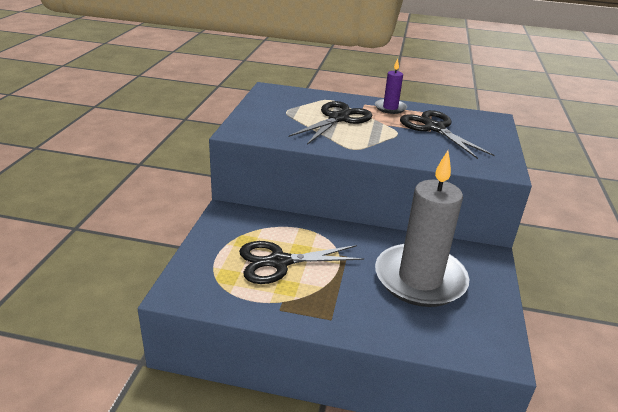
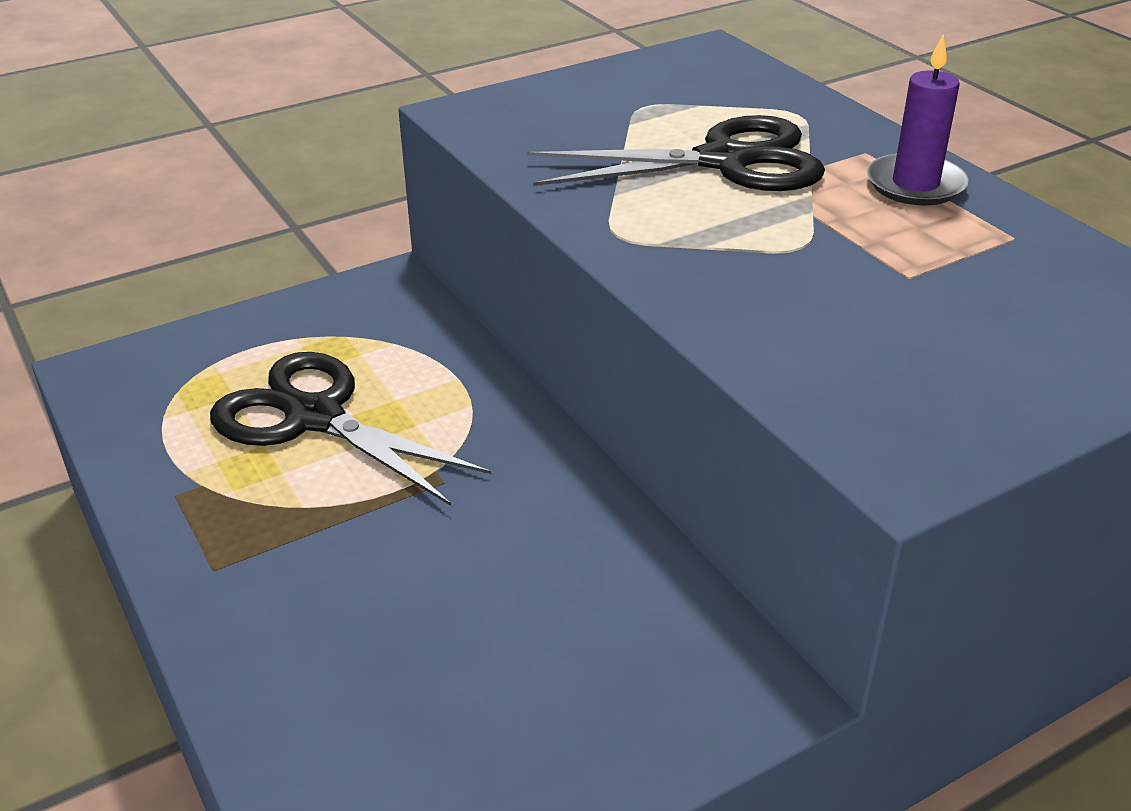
camera: 50 degrees right, 5 degrees up
grey candle [375,151,469,307] -> none
black scissors [400,110,495,159] -> none

